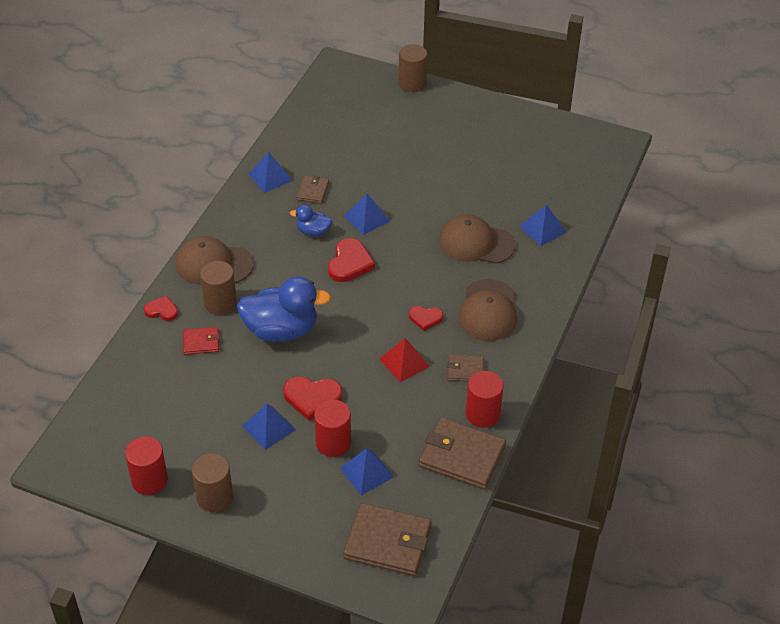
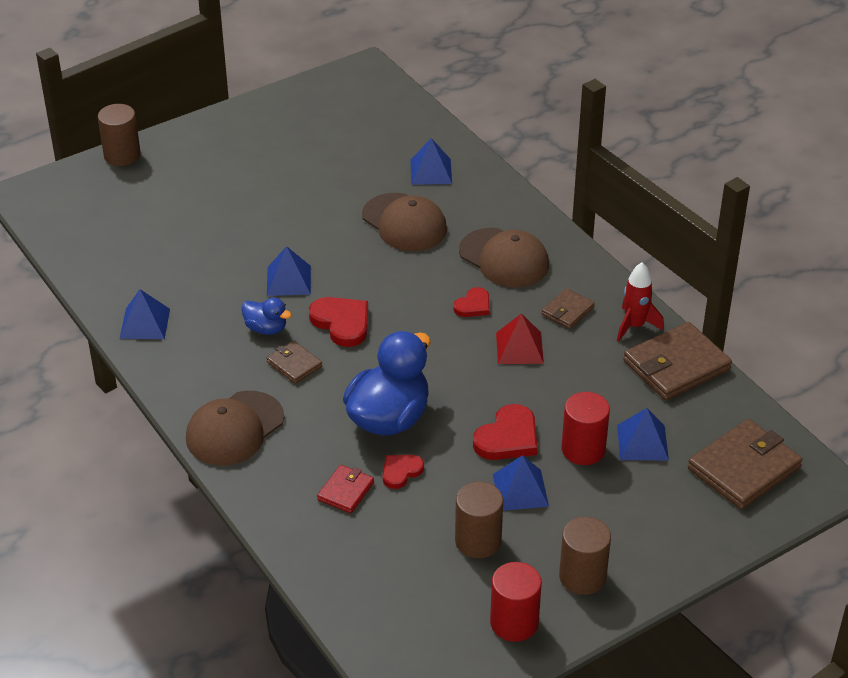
camera: 55 degrees left, 5 degrees down
red heart [144,296,178,321] -> red heart moved to [383,455,424,489]
brown cylinder [200,261,237,315] -> brown cylinder moved to [455,482,503,558]
blue duck [290,205,332,236] -> blue duck turned 105 degrees counterclockwise [241,297,292,335]
brown wallet [296,175,329,204] -> brown wallet moved to [266,341,322,384]
brown cap [439,214,515,264] -> brown cap turned 90 degrees counterclockwise [362,193,447,251]
red cylinder [466,371,504,428] -> red rocket [617,262,664,342]

